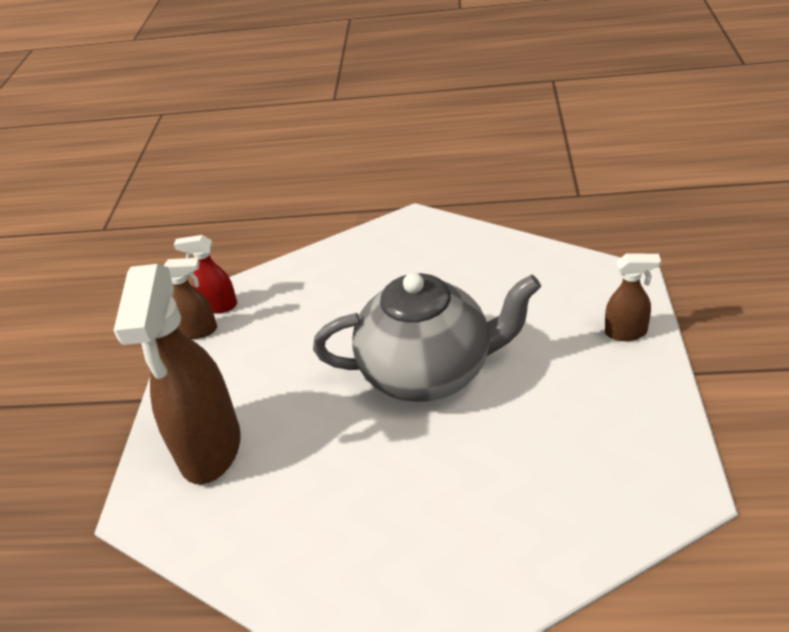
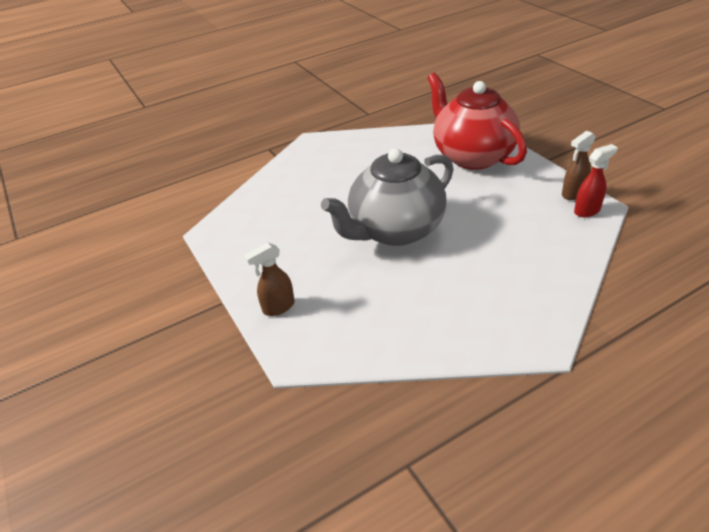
camera: 145 degrees right, 0 degrees up
brown spray bottle [114,264,241,484] -> red teapot [427,73,527,170]

